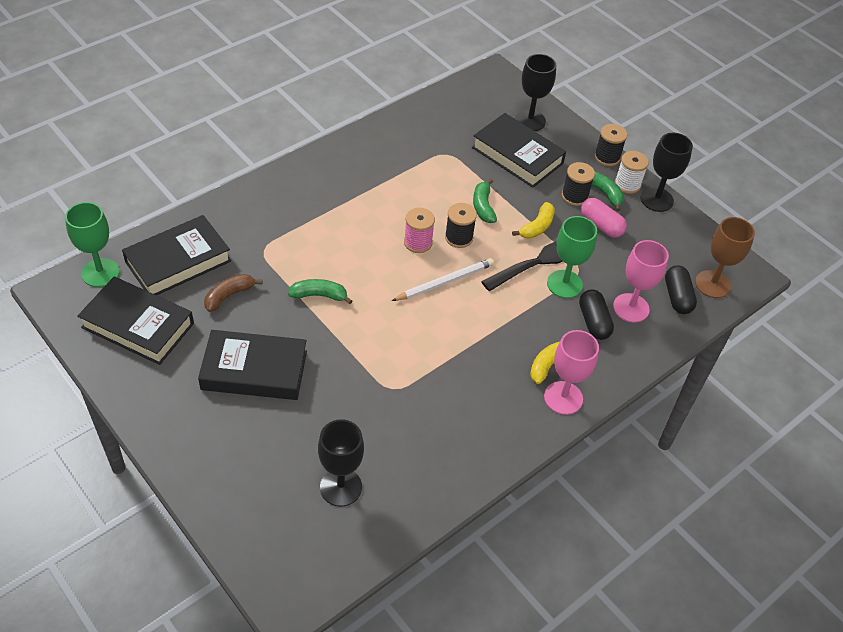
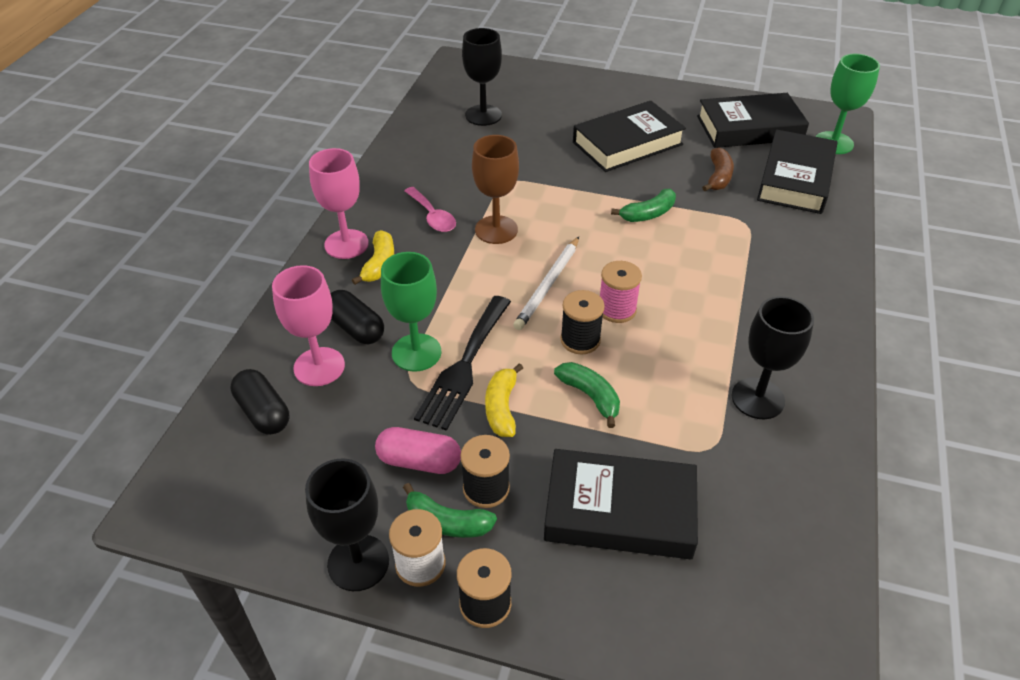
camera: 150 degrees right, 5 degrees down
black goblet [515,54,556,131] -> black goblet moved to [731,296,814,419]
brown goblet [695,217,755,298] -> brown goblet moved to [472,135,519,244]
none -> pink spoon [404,187,456,232]

